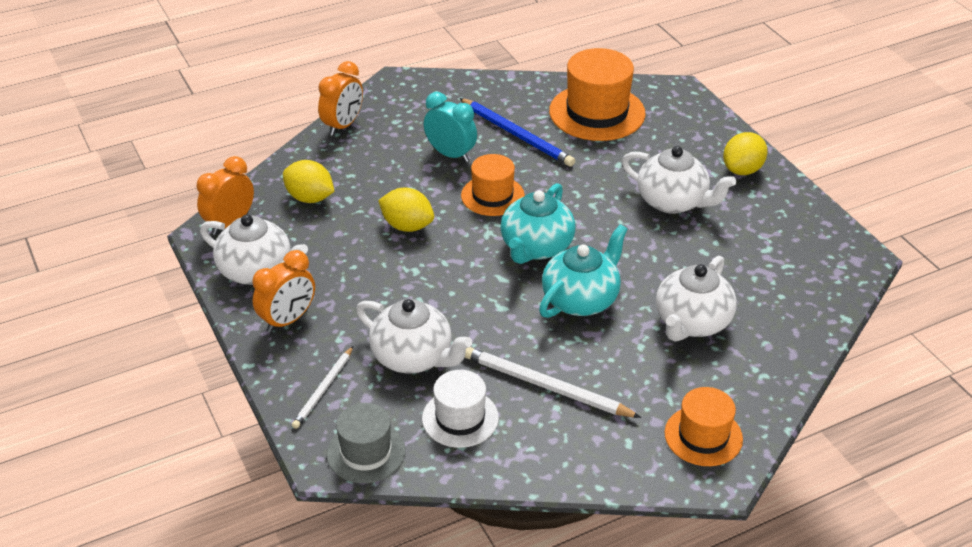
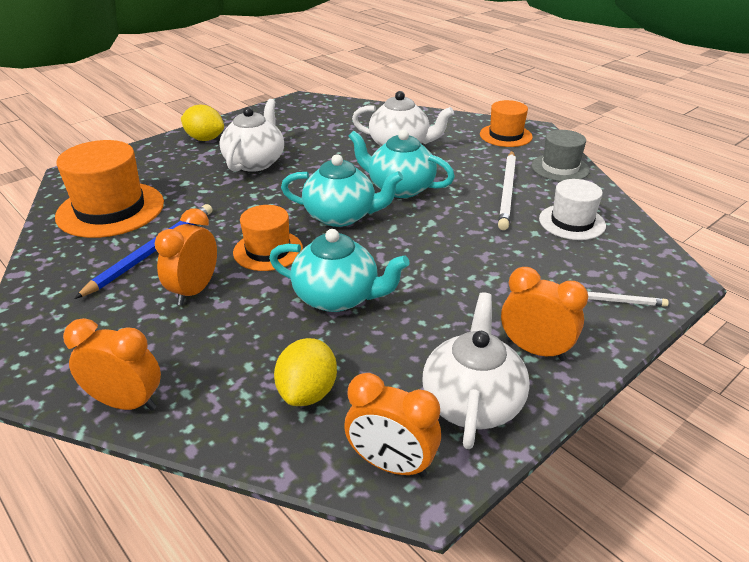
camera: 105 degrees left, 5 degrees down
grey hat [327,403,406,483] -> grey hat moved to [531,130,590,181]
white teapot [356,299,472,373] -> none
yellow lemon [378,187,434,232] -> turquoise teapot [269,229,410,312]
turquoise clock [424,92,477,163] -> orange clock [154,208,217,305]

